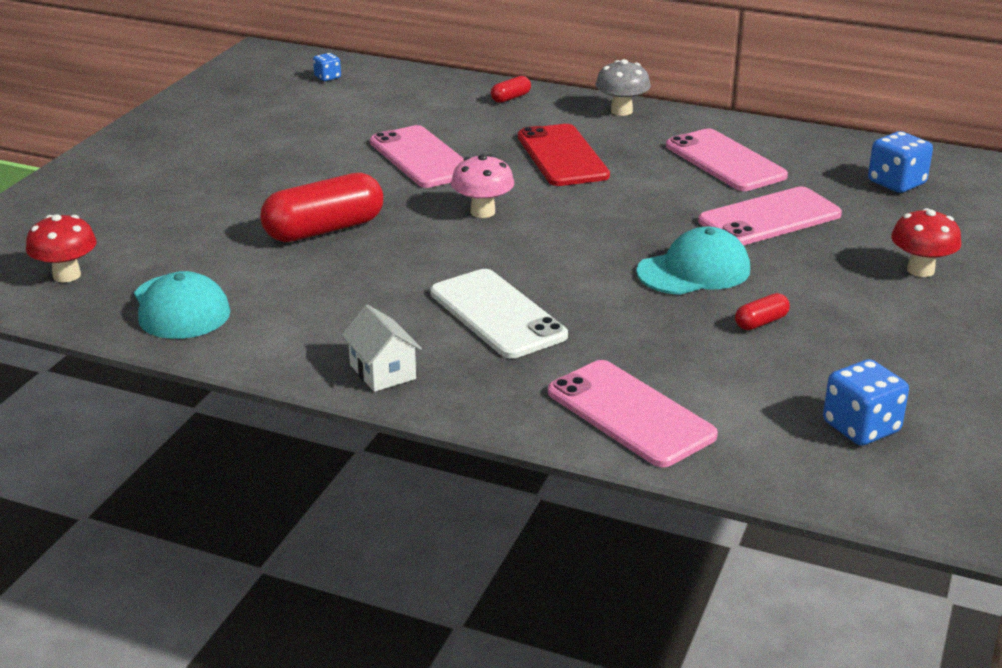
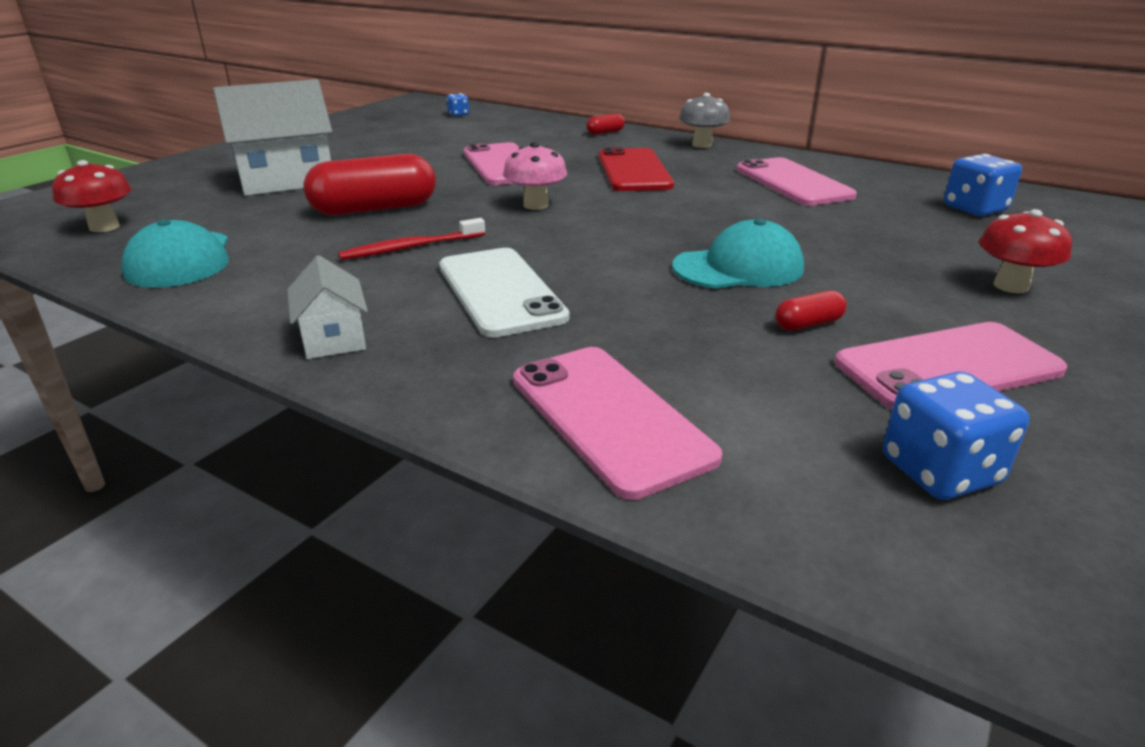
camera: 10 degrees right, 0 degrees up
pink phone [698,187,842,245] -> pink phone moved to [835,322,1068,409]
none -> white house [213,79,332,196]
none -> red toothbrush [338,218,485,260]

